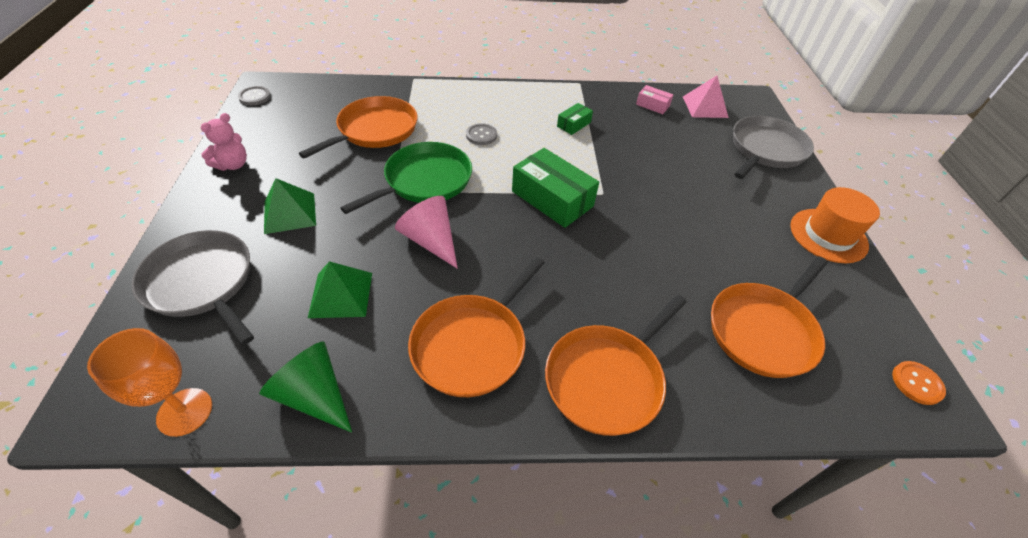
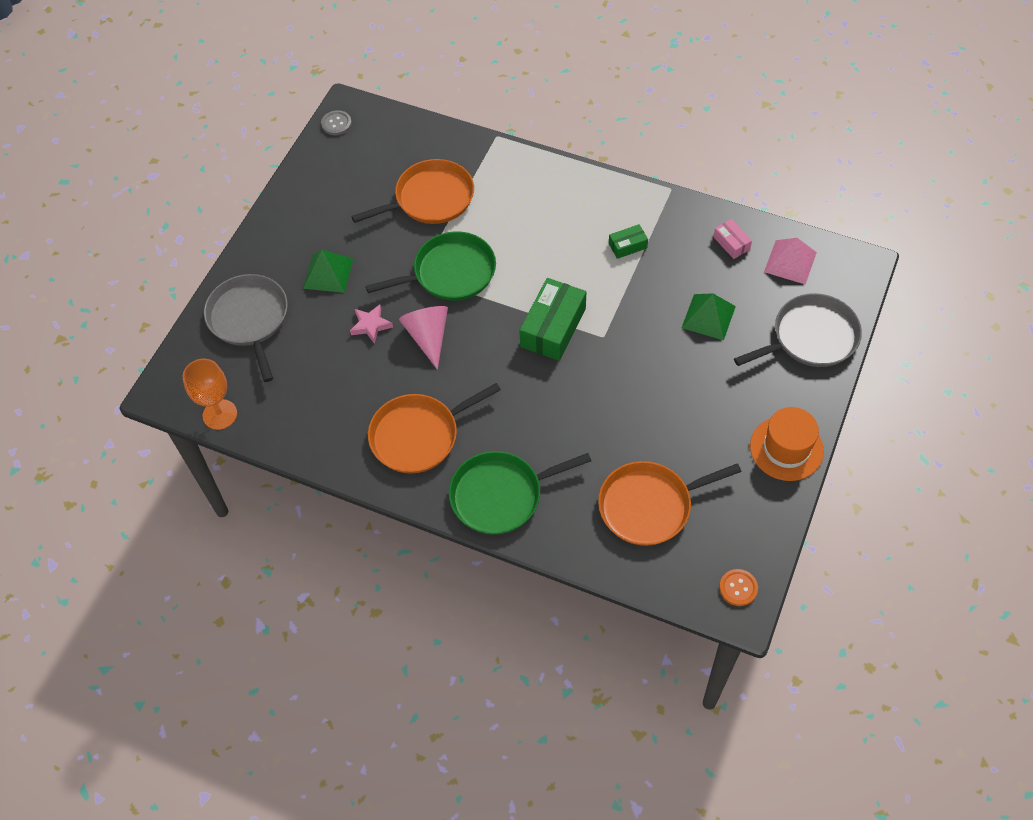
camera: 30 degrees right, 10 degrees up
pink teddy bear [201,113,247,171] -> none
green cone [259,341,352,433] -> none
green pyramid [308,261,372,318] -> green pyramid moved to [682,293,736,340]
grey button [466,123,497,145] -> none
green box [512,148,599,228] -> green box turned 45 degrees clockwise [519,278,586,361]
orange pan [545,295,687,436] -> green pan [449,451,591,535]
none -> pink star [350,305,393,344]

